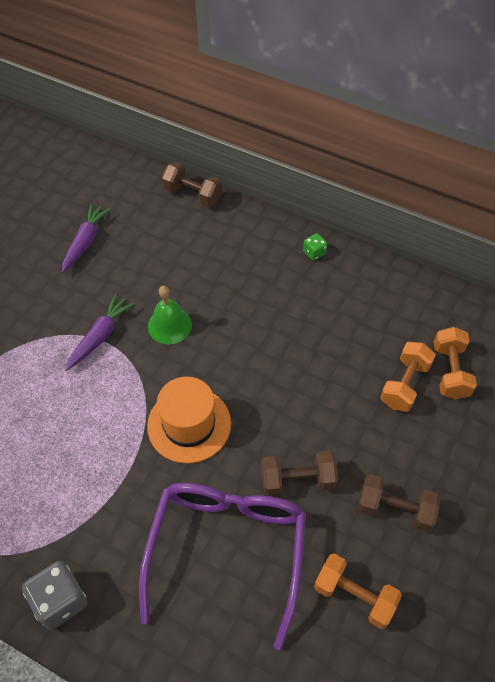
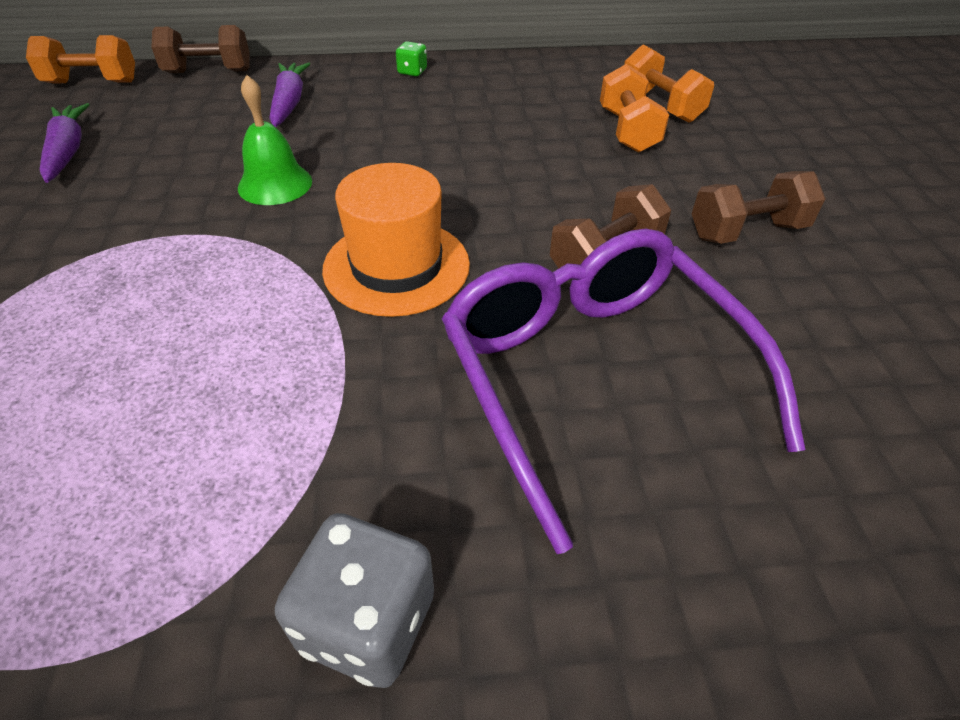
camera: 35 degrees left, 10 degrees down
purple carrot [65,294,134,371] -> purple carrot moved to [269,62,310,127]
orange dumbbell [314,553,402,629] -> orange dumbbell moved to [26,35,135,83]

